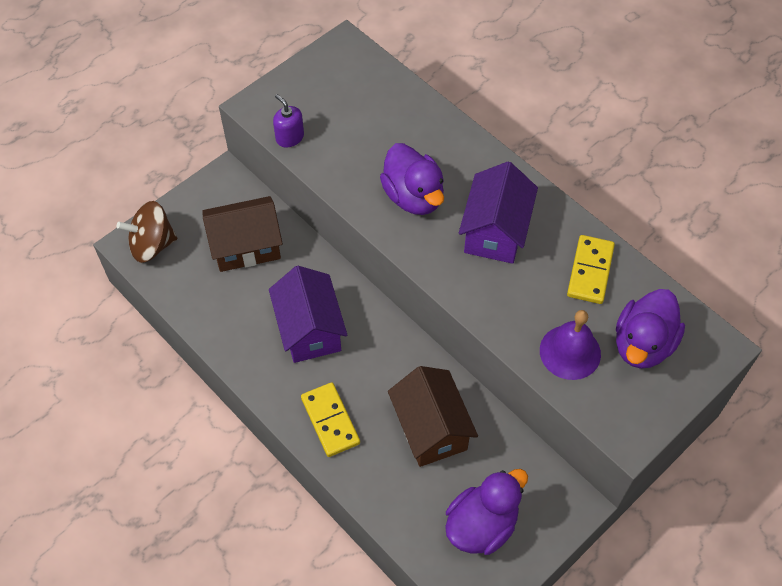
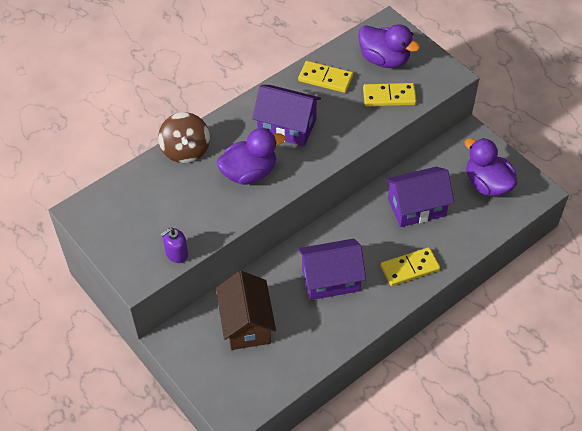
camera: 85 degrees left, 5 degrees down
brown spinning top [117,201,177,263] -> brown spinning top moved to [158,112,210,163]
brown house [388,366,478,467] -> purple house [385,167,454,227]
purple bell [540,310,601,380] -> yellow domino [363,83,417,106]

